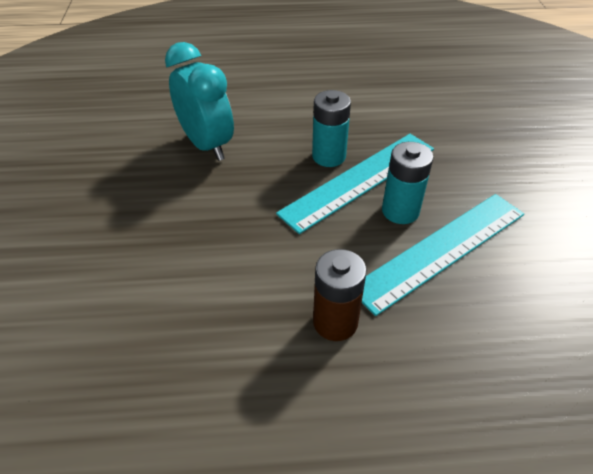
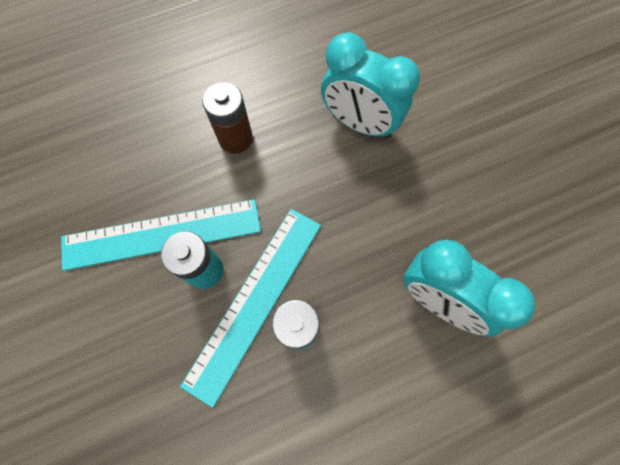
camera: 160 degrees right, 25 degrees up
turquoise ruler [362,194,524,316] -> turquoise ruler turned 45 degrees clockwise [61,199,261,271]
none -> turquoise clock [321,32,420,139]

